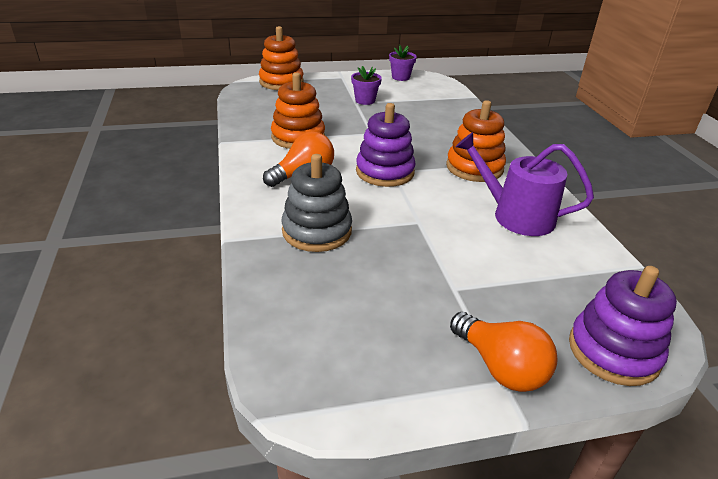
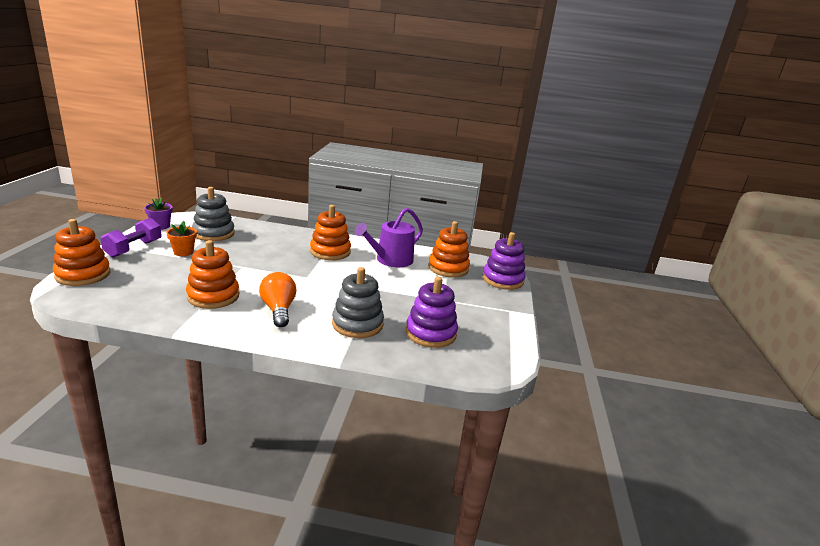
camera: 70 degrees left, 10 degrees down
purple flower pot [351,66,382,105] -> orange flower pot [166,221,197,256]
purple stacking toy [356,103,416,187] -> purple stacking toy moved to [406,277,458,348]
orange light bulb [450,312,557,392] -> none
none -> purple dumbbell [100,218,162,258]
none -> grey stacking toy [192,187,235,241]
none -> orange stacking toy [428,221,470,278]

